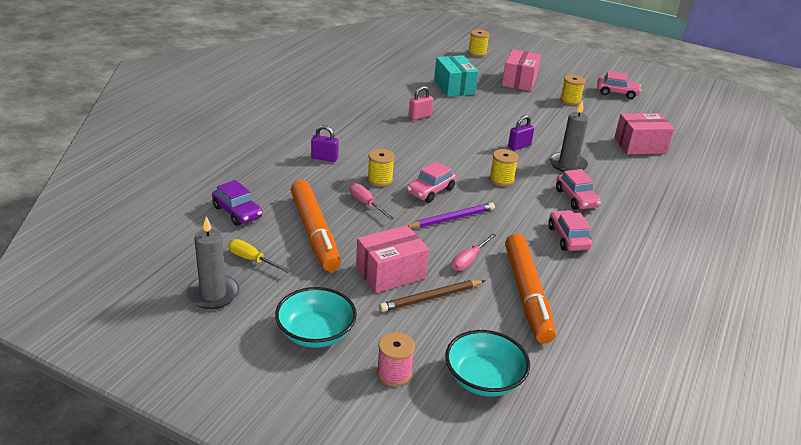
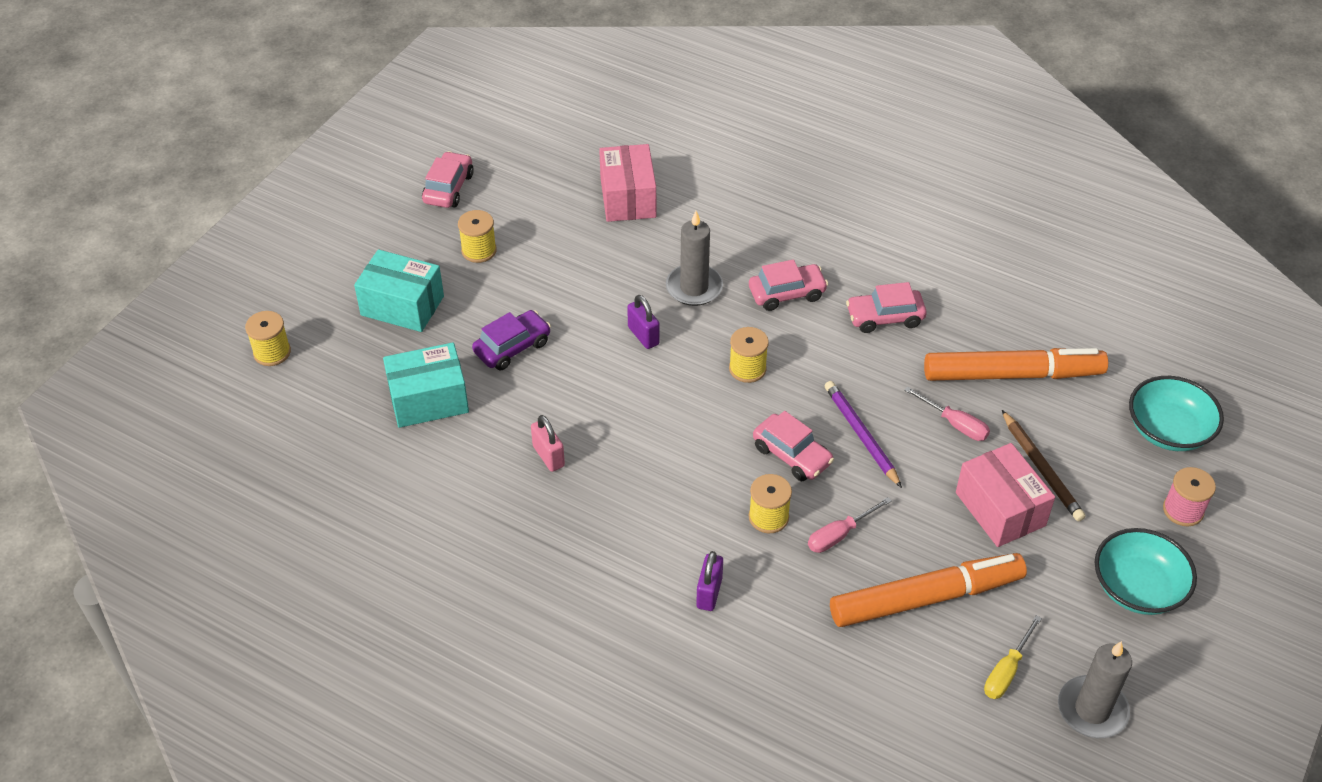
camera: 85 degrees left, 15 degrees up
purple car [212,180,262,226] -> purple car moved to [472,310,551,370]
pink box [502,49,541,91] -> turquoise box [354,249,444,332]

